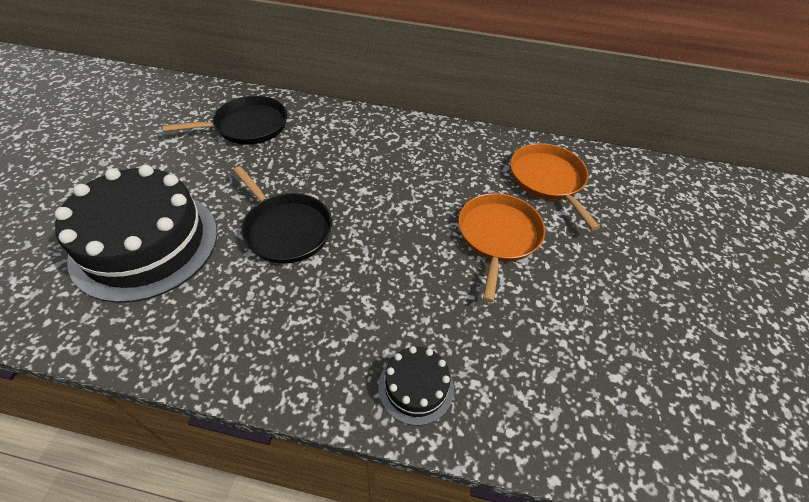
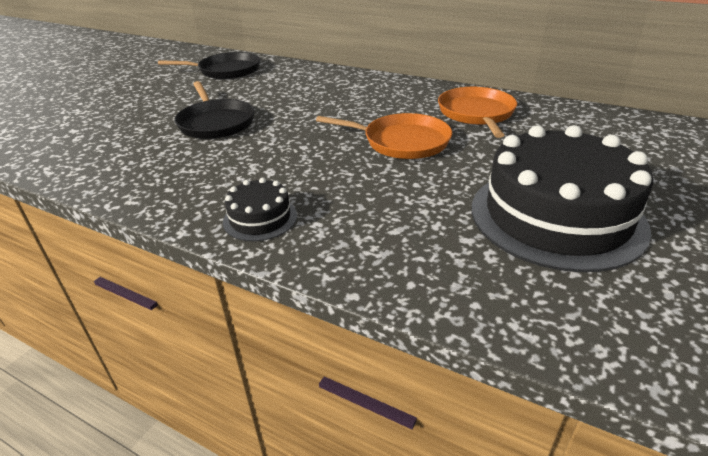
camera: 20 degrees right, 15 degrees down
black cake [55,165,217,303] -> black cake moved to [472,125,654,272]
orange pan [458,193,545,302] -> orange pan turned 75 degrees clockwise [316,113,452,159]

